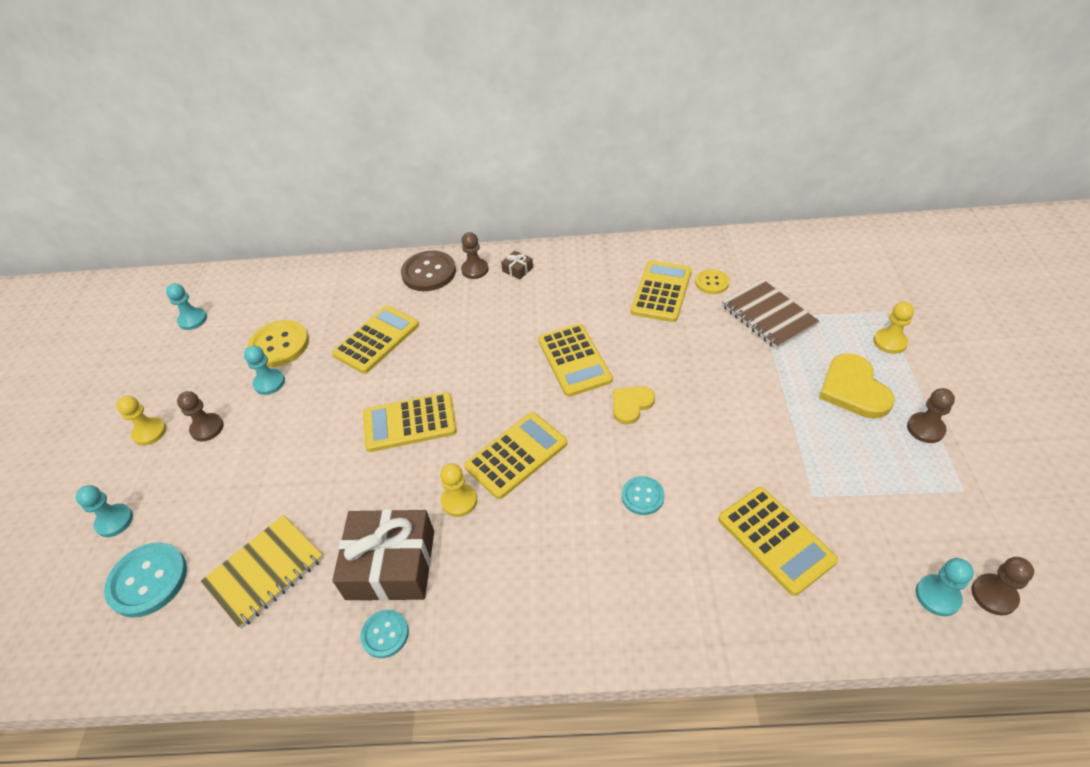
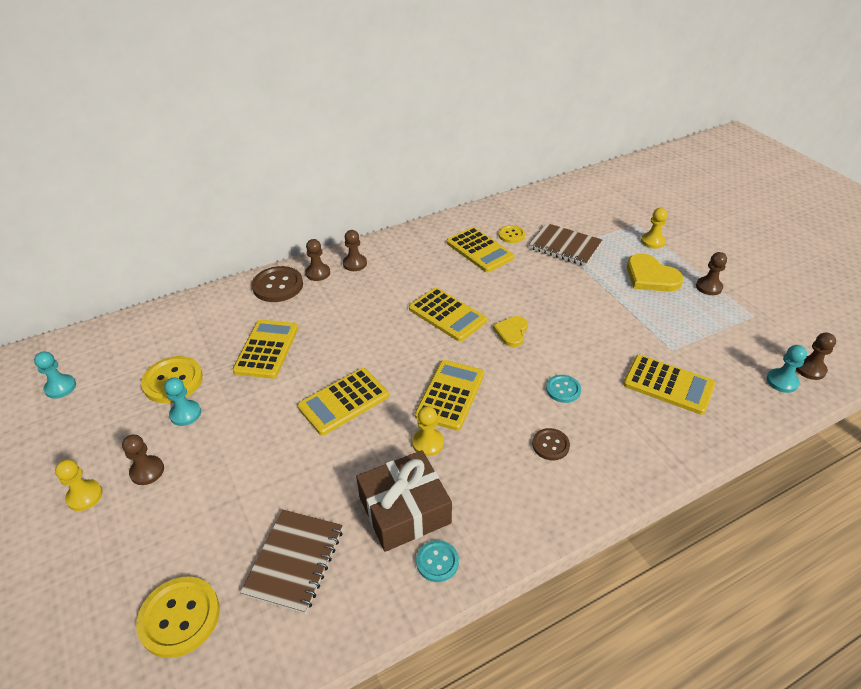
camera: 30 degrees left, 5 degrees down
turquoise pawn [76,485,133,537] -> none
turquoise button [104,542,187,618] -> yellow button [136,576,220,658]
yellow notebook [201,515,323,629] -> brown notebook [240,510,343,614]
brown gift [501,250,533,279] -> brown pawn [343,230,367,271]
yellow calculator [631,261,692,322] -> yellow calculator turned 150 degrees clockwise [447,227,515,272]
none -> brown button [532,428,570,461]

